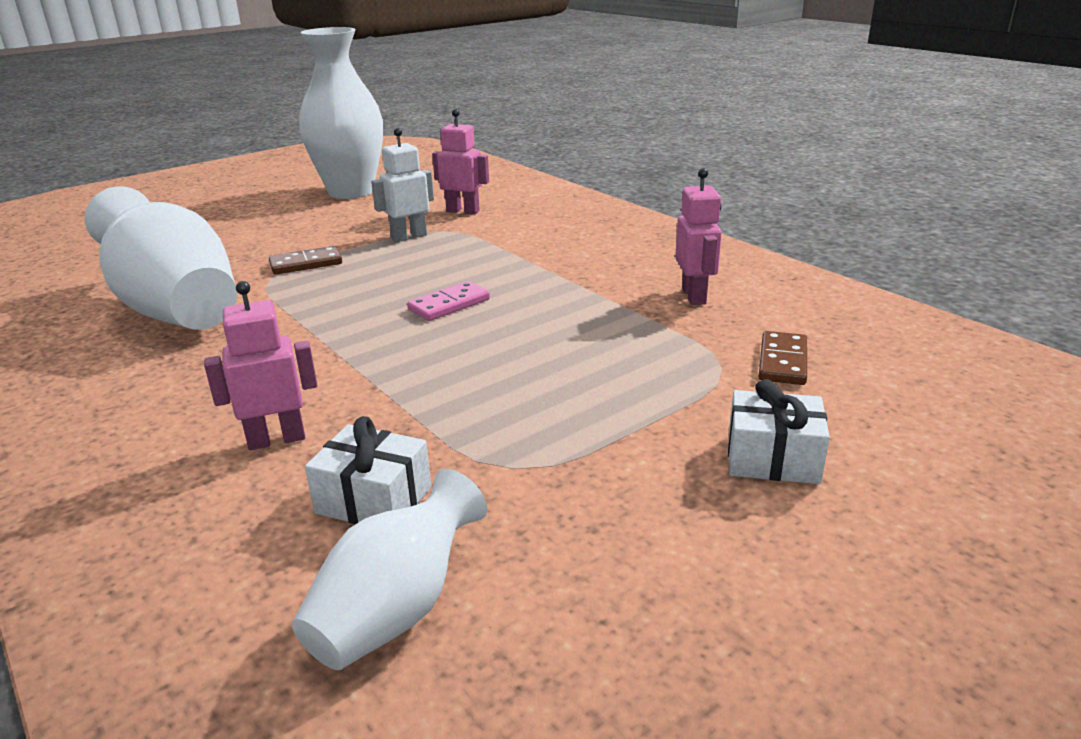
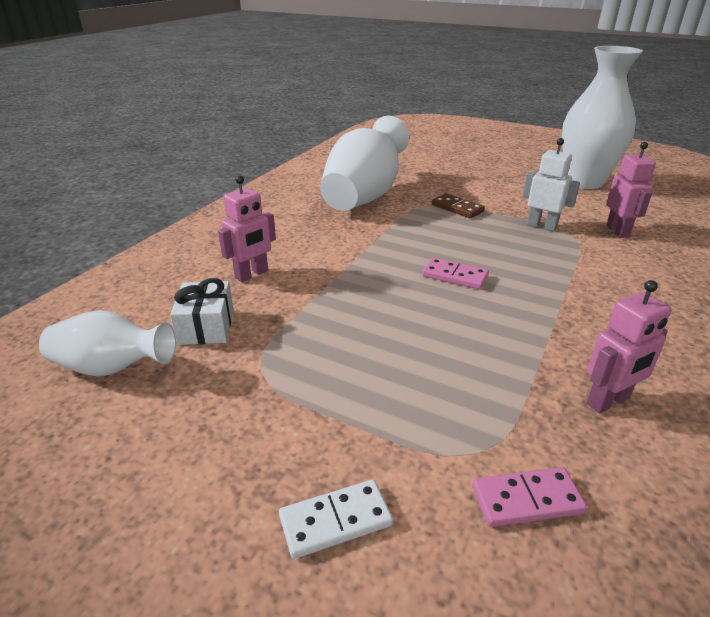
camera: 65 degrees right, 5 degrees up
pink robot [204,281,317,450] -> pink robot turned 90 degrees clockwise [218,175,276,282]
white gift [728,379,830,484] -> white domino [279,480,393,559]
brown domino [759,331,807,385] -> pink domino [472,467,587,527]

